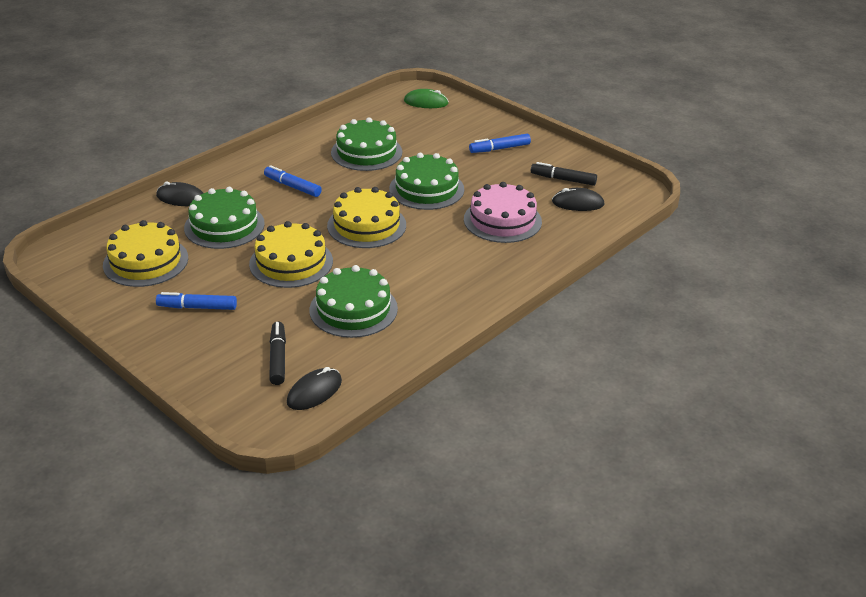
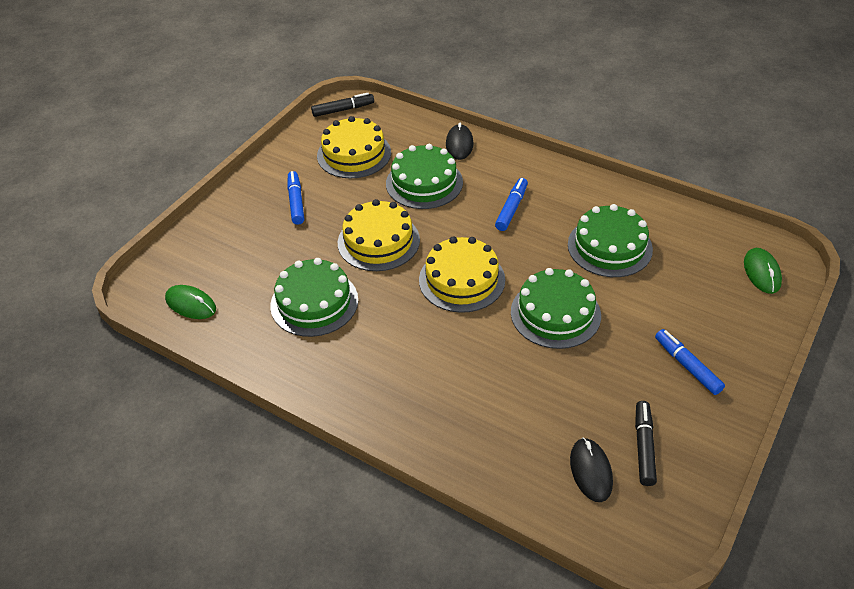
camera: 80 degrees right, 10 degrees up
black marker [269,321,286,385] -> black marker moved to [311,93,374,117]
black mouse [287,367,342,410] -> green mouse [165,285,216,319]
pink cake [464,182,542,243] -> none

